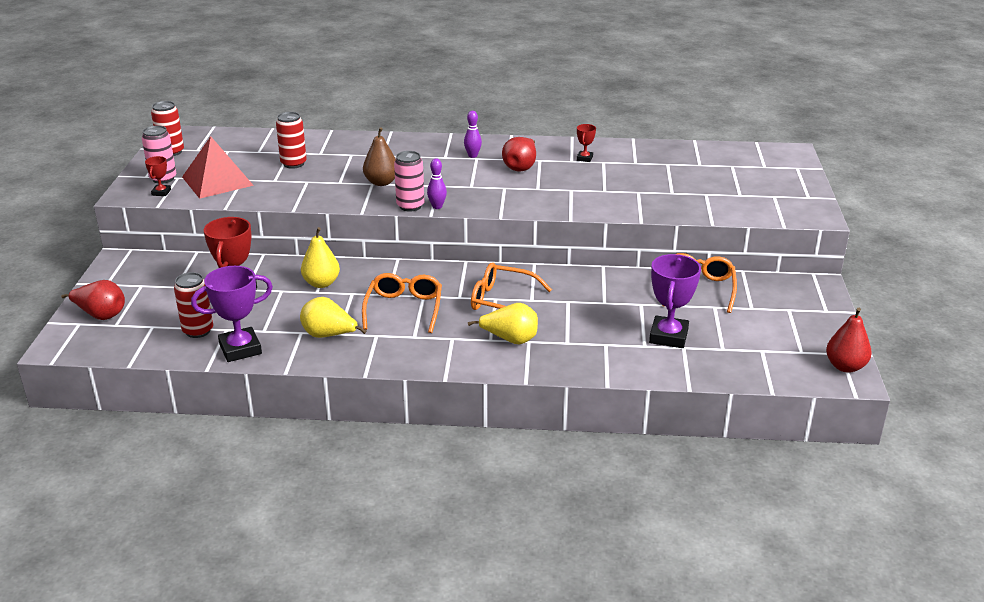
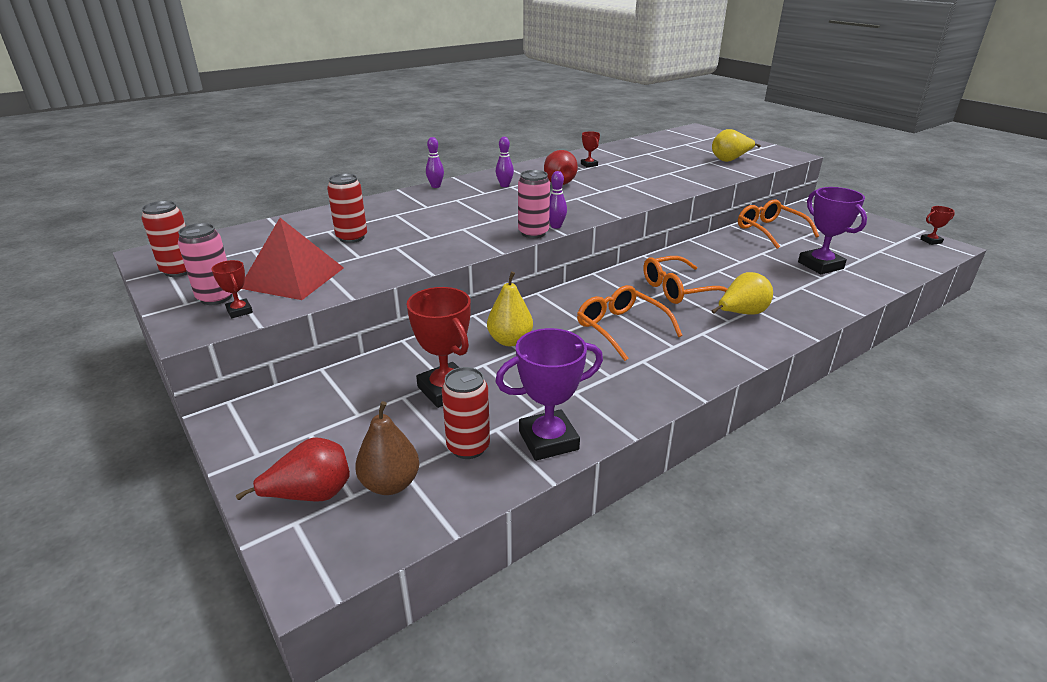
camera: 40 degrees left, 0 degrees up
purple trophy [191,266,273,362] -> purple trophy turned 45 degrees clockwise [495,328,603,461]
yellow pear [300,297,367,338] -> yellow pear moved to [712,129,761,162]
brown pear [363,127,396,186] -> brown pear moved to [355,401,419,495]
red pear [826,308,872,373] -> red trophy [920,206,955,245]
none -> purple bowling pin [426,137,444,188]

